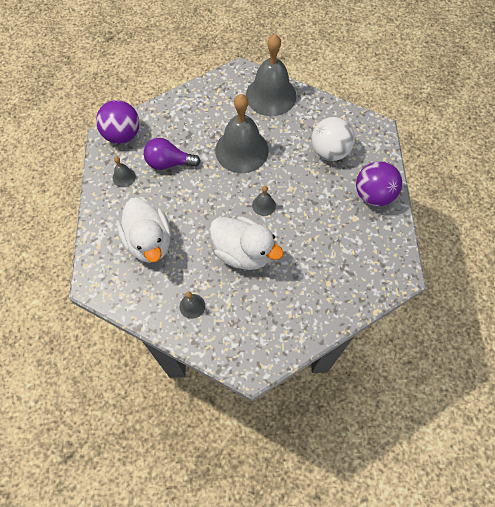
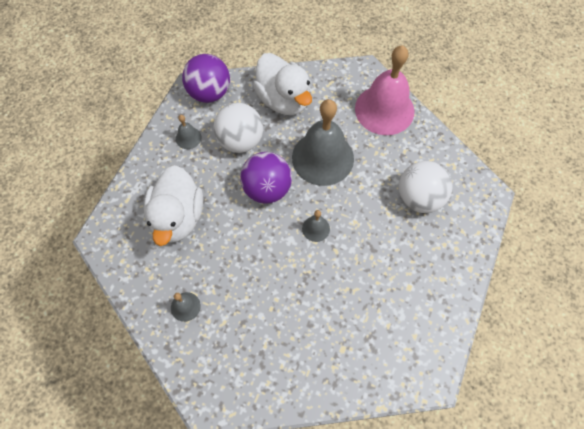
camera: 25 degrees right, 0 degrees up
purple light bulb [144,138,200,170] -> white ball [213,103,263,153]
white duck [209,216,284,270] -> white duck moved to [253,53,312,115]
grey bell [246,34,296,116] -> pink bell [355,45,414,135]
purple ball [356,161,402,206] -> purple ball moved to [240,152,292,204]

